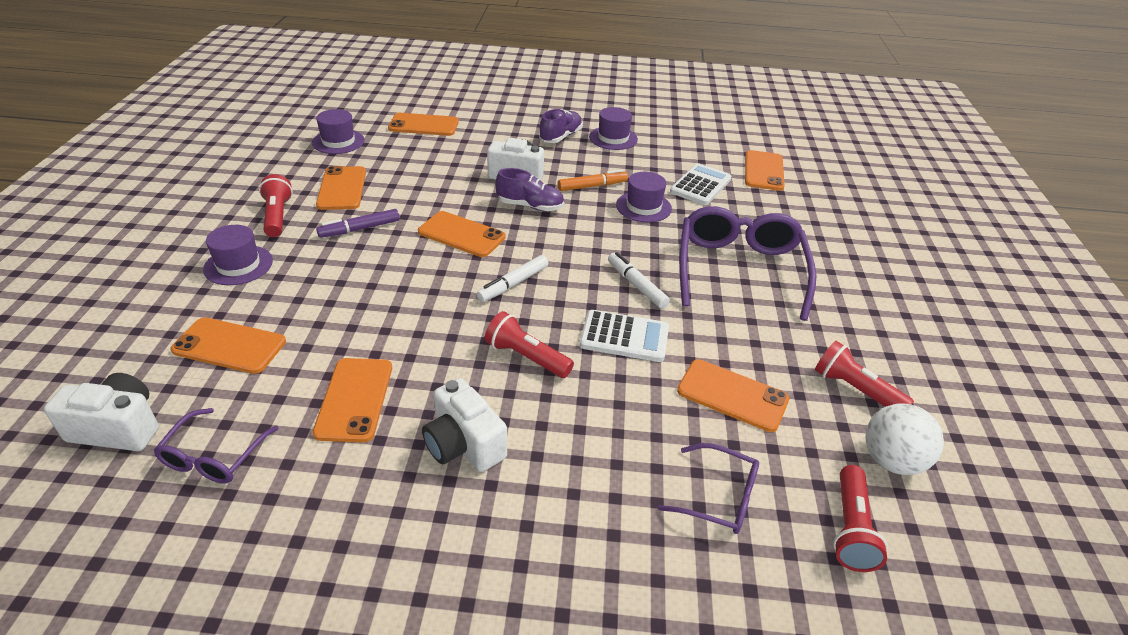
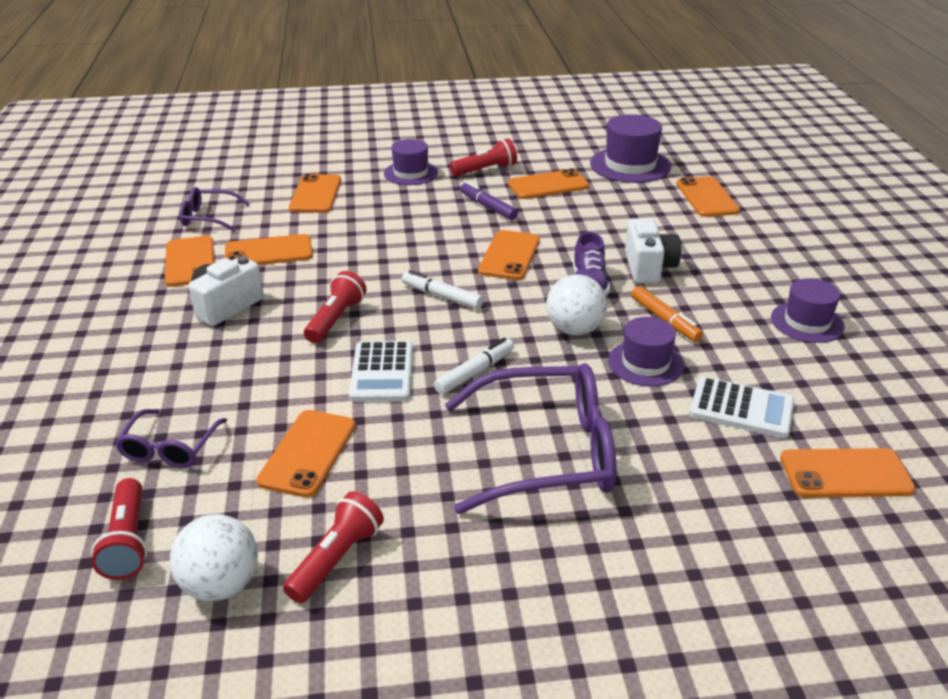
camera: 80 degrees right, 5 degrees down
white camera [44,373,159,451] -> none
purple hat [312,109,365,154] -> purple hat [590,114,671,183], size x1.51
purple shoe [539,109,582,143] -> none
red flashlight [833,465,888,572] -> red flashlight turned 105 degrees counterclockwise [91,478,147,580]
none -> orange phone [165,236,214,287]
none -> white ball [546,274,607,335]

